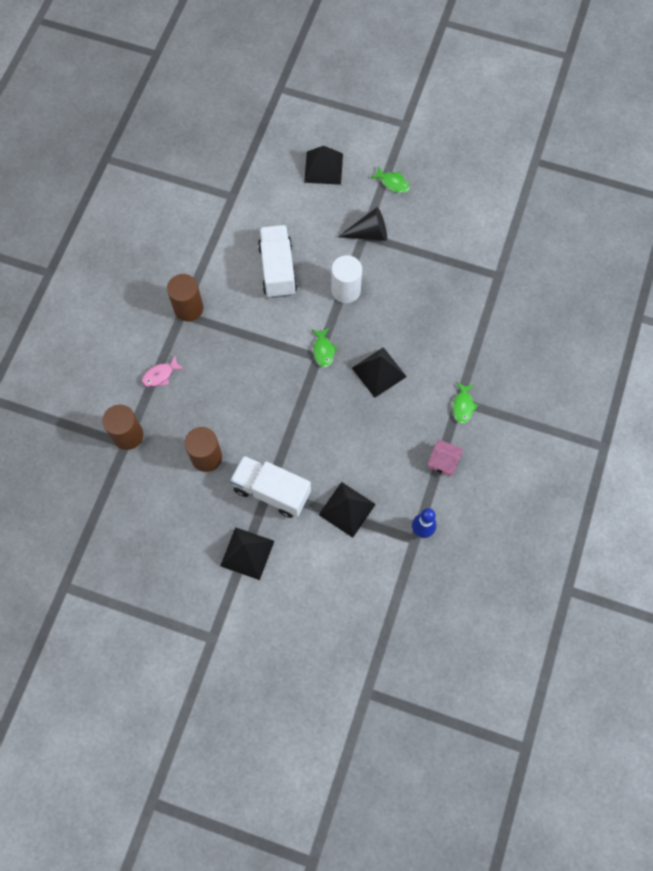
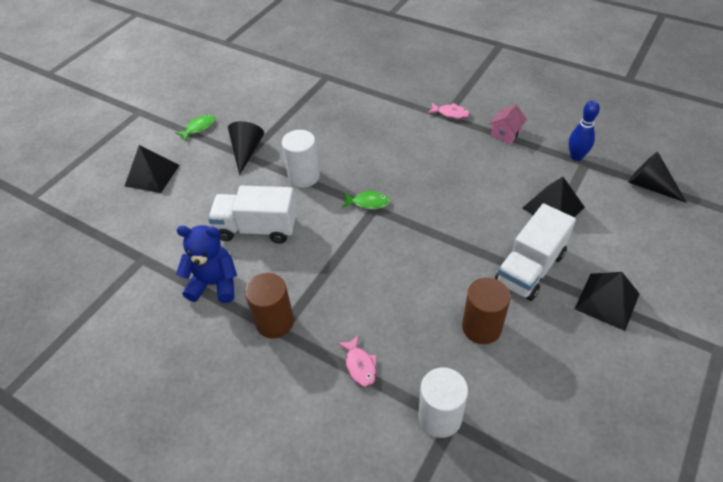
camera: 75 degrees left, 20 degrees down
brown cylinder [102,405,143,450] -> white cylinder [419,367,468,438]
black pyramid [352,347,407,398] -> none
green fish [453,382,478,424] -> pink fish [427,103,470,119]
none -> blue teddy bear [176,225,237,303]
none -> black cone [628,152,687,203]

